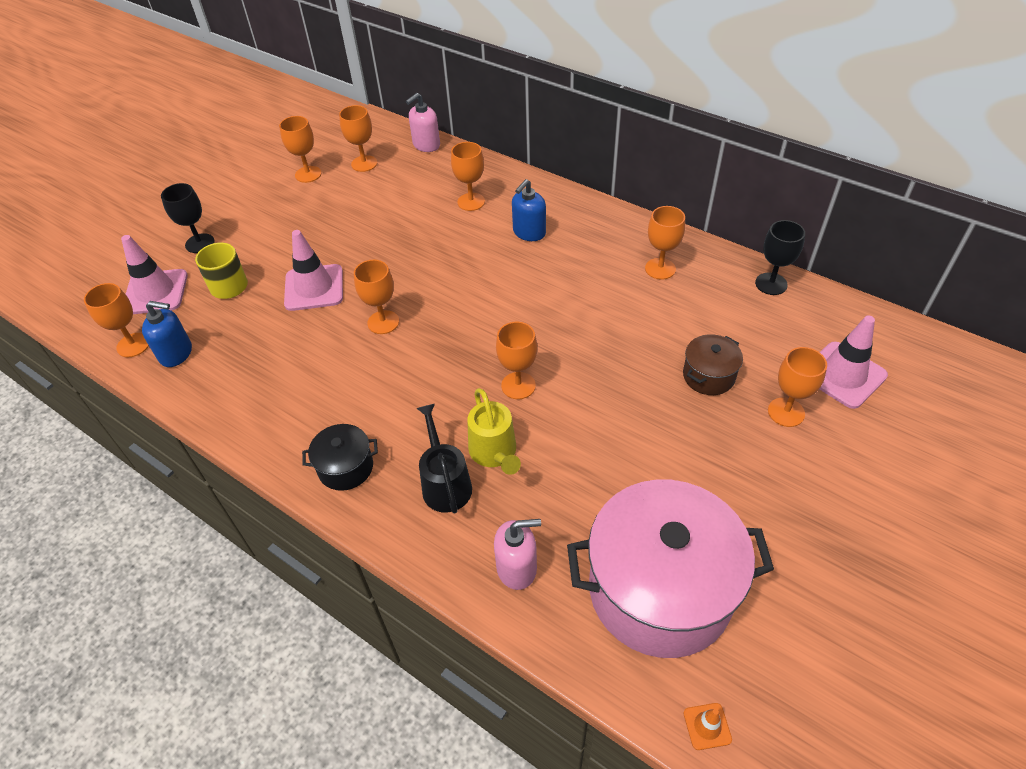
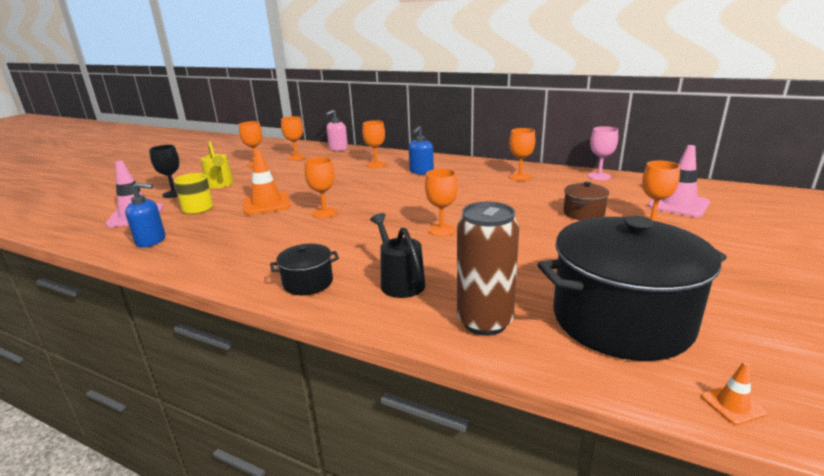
camera: 10 degrees left, 25 degrees down
orange goblet [84,283,149,357] -> none
pink traffic cone [284,230,343,311] -> orange traffic cone [244,150,290,215]
yellow watering can [467,388,521,475] -> yellow watering can moved to [201,141,234,189]
pink soap dispenser [494,519,541,590] -> brown can [457,202,519,336]
pink pot [567,480,774,658] -> black pot [537,216,727,361]
black goblet [755,220,805,295] -> pink goblet [588,126,618,180]

